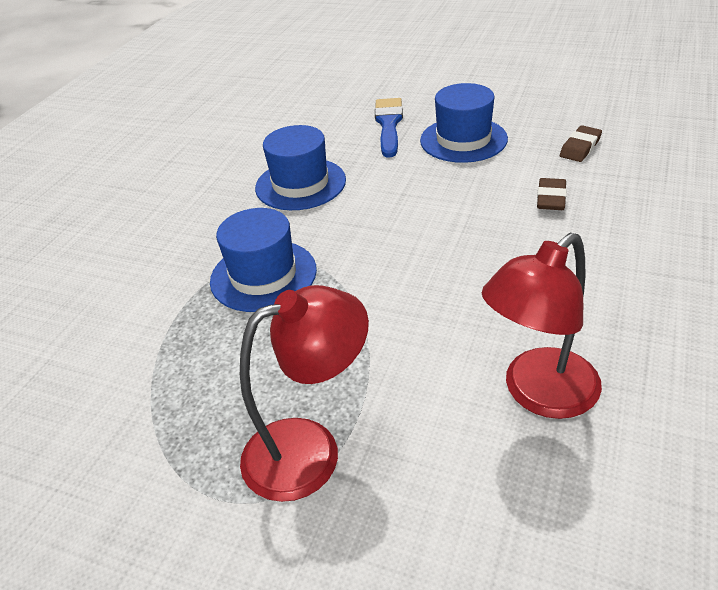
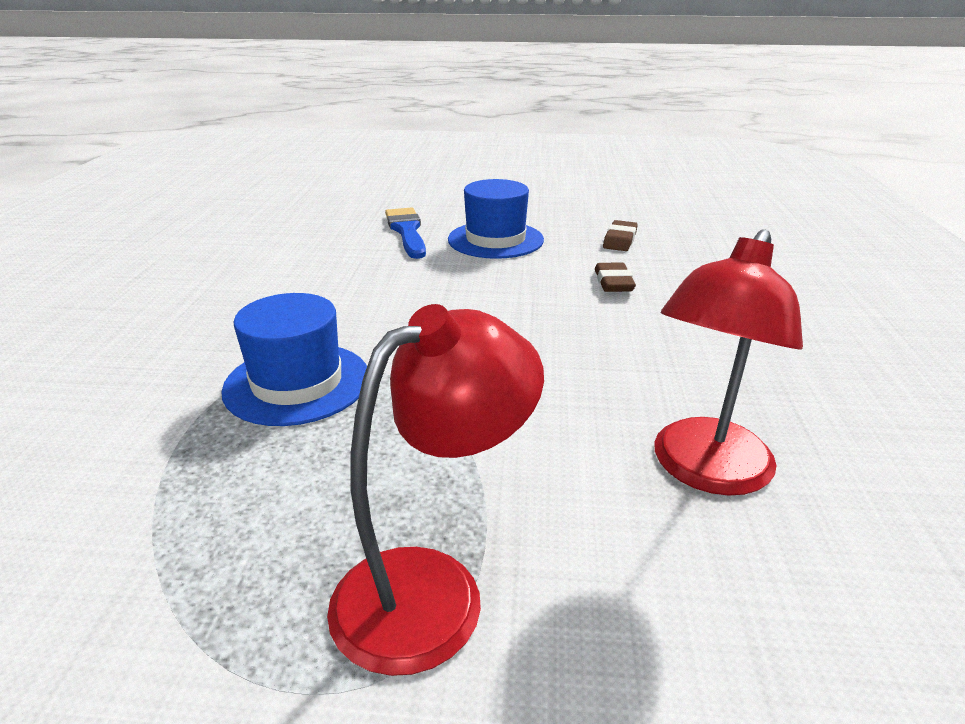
camera: 20 degrees left, 10 degrees down
blue hat [255,125,346,210] -> none

